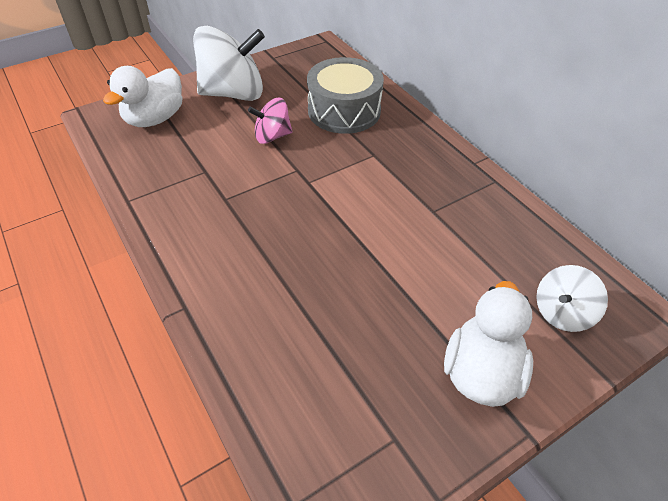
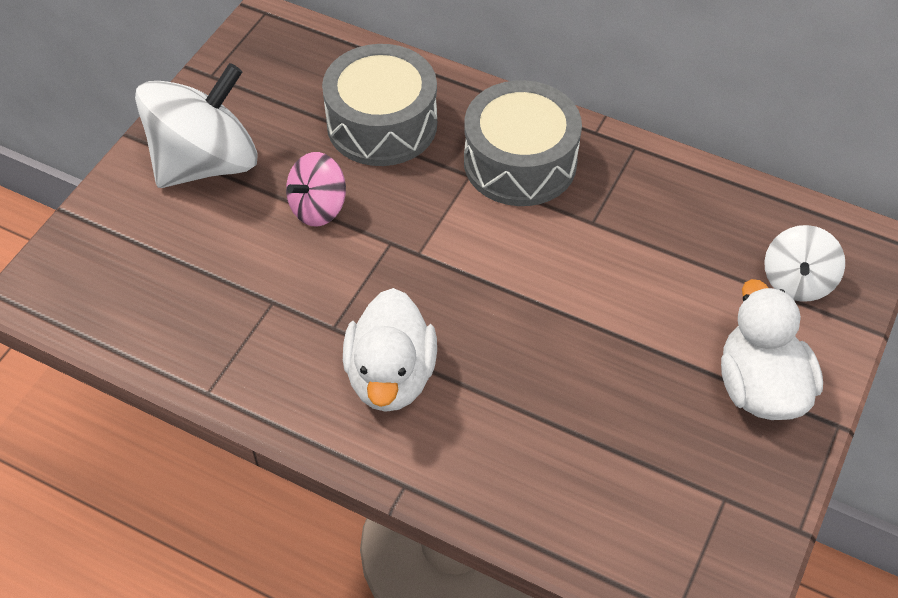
camera: 30 degrees left, 5 degrees up
white duck [103,66,183,127] -> white duck moved to [343,288,437,412]
none -> grey drum [464,80,582,206]

